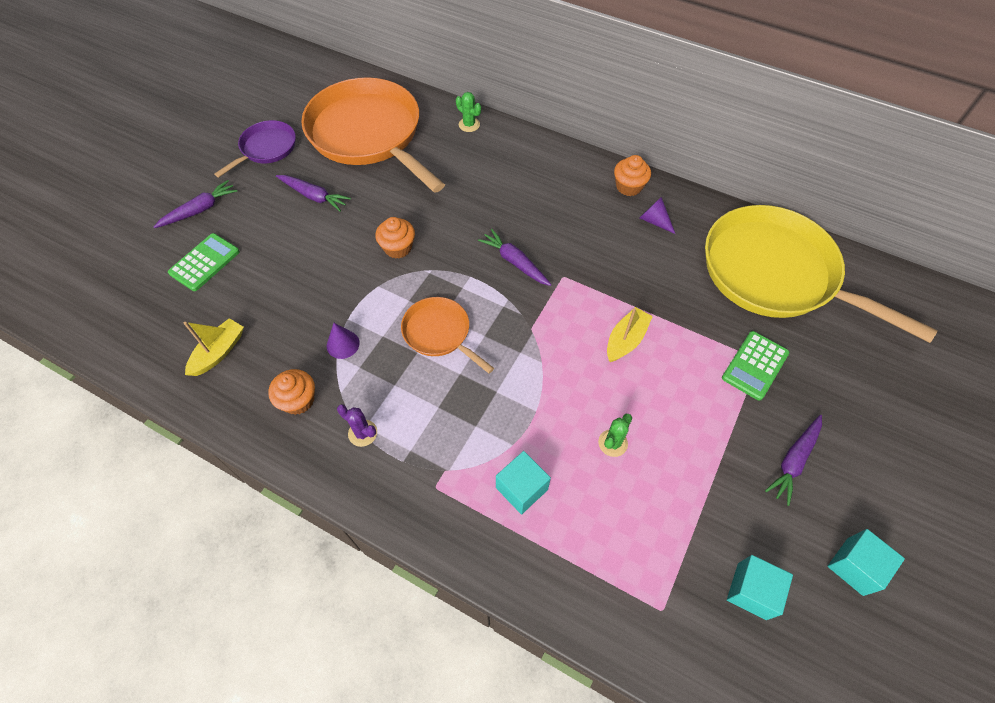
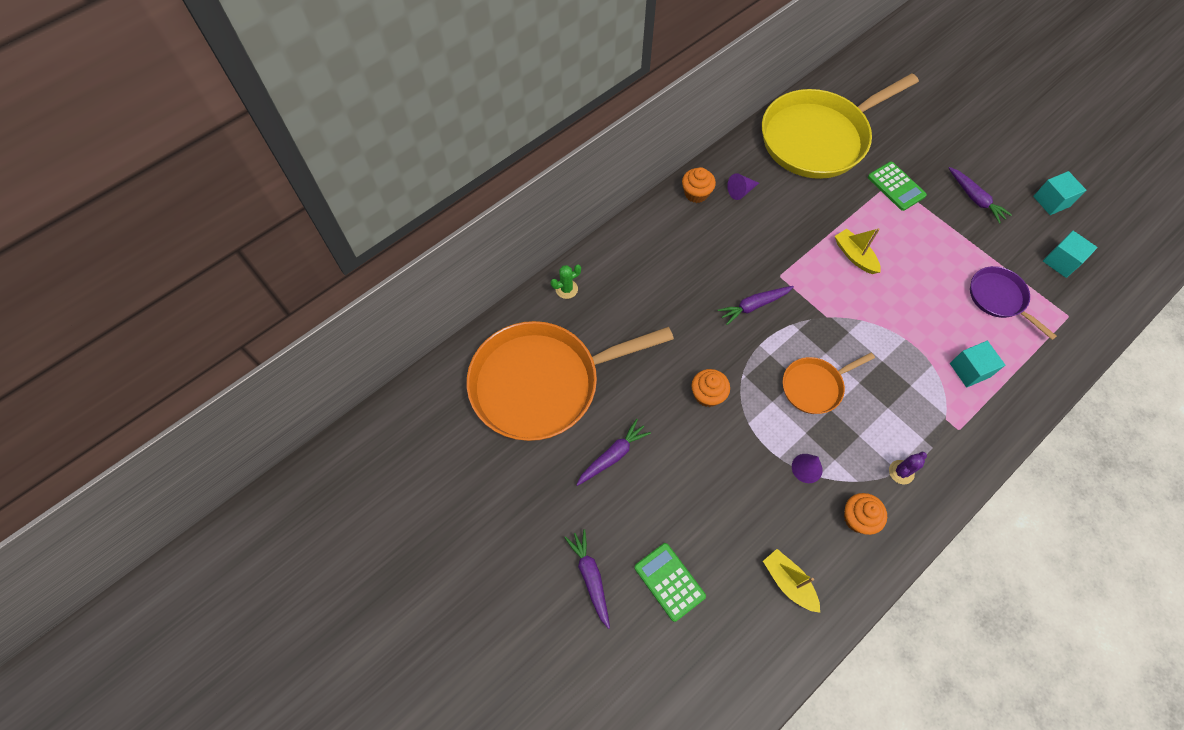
camera: 70 degrees left, 5 degrees up
purple pan [214,120,296,178] -> purple pan moved to [970,266,1057,340]
green cactus [598,414,632,457] -> none

